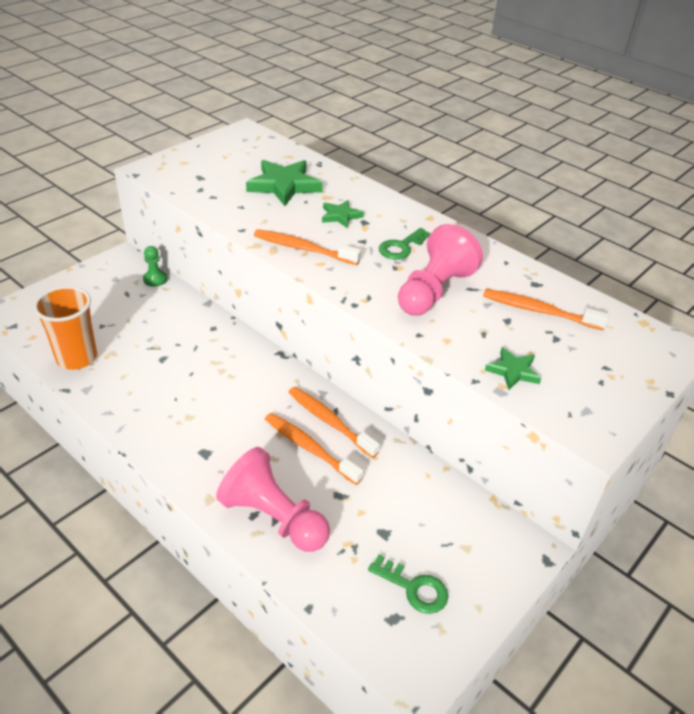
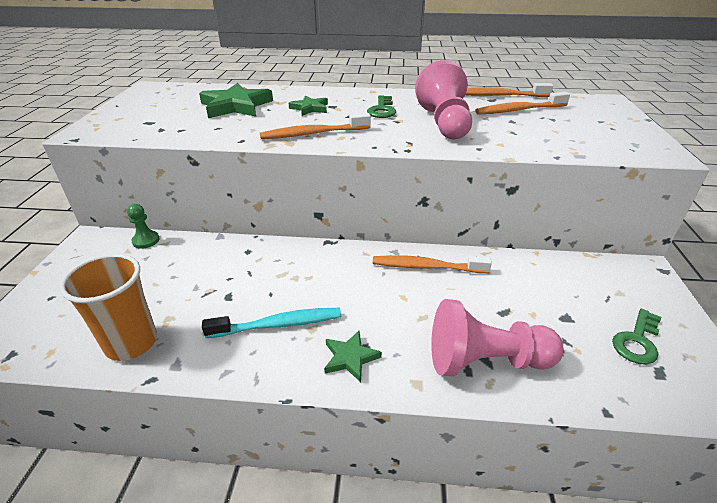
camera: 35 degrees left, 5 degrees down
orange toothbrush [265,413,363,485] -> orange toothbrush moved to [465,83,553,97]
green key [368,554,448,614] -> green key turned 135 degrees clockwise [612,309,661,365]
green star [485,347,541,390] -> green star moved to [324,331,382,382]
none -> turquoise toothbrush [202,308,341,338]

